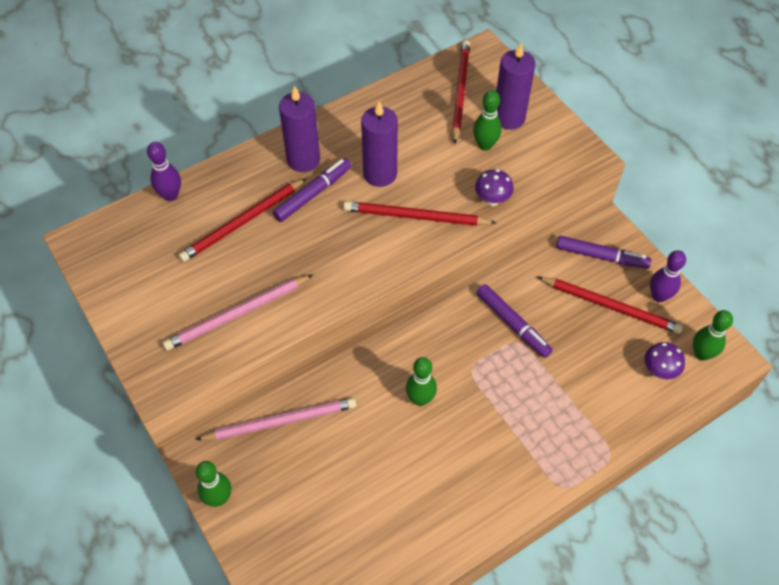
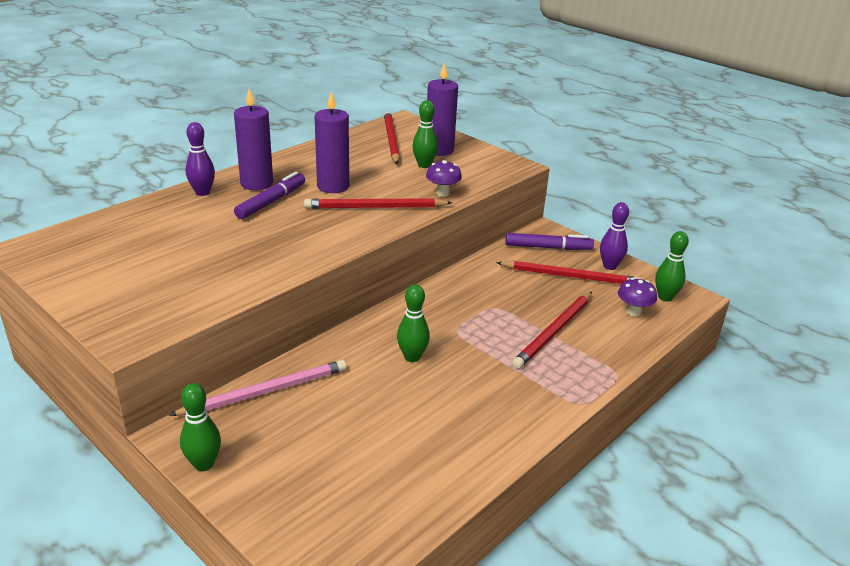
camera: 15 degrees left, 25 degrees down
purple bowling pin [147,142,181,201] -> purple bowling pin moved to [186,122,215,196]
pink pencil [163,274,314,351] -> none
red pencil [178,178,307,262] -> red pencil moved to [512,292,592,369]
purple marker [477,284,552,358] -> none

